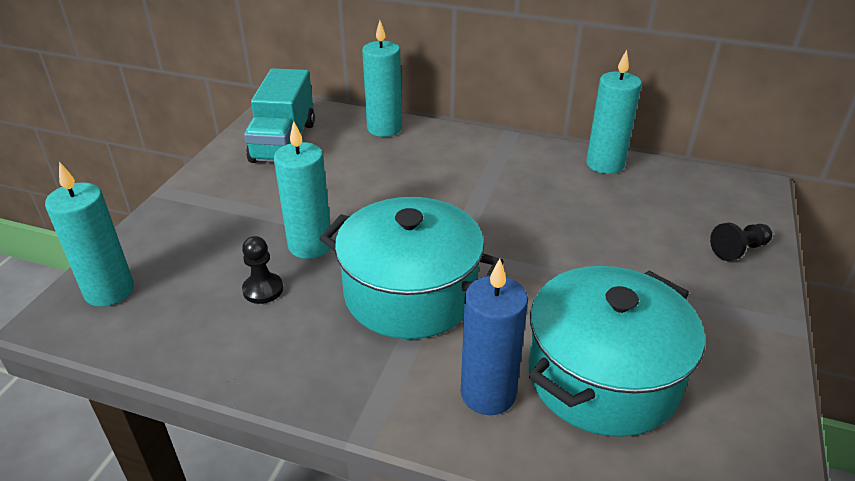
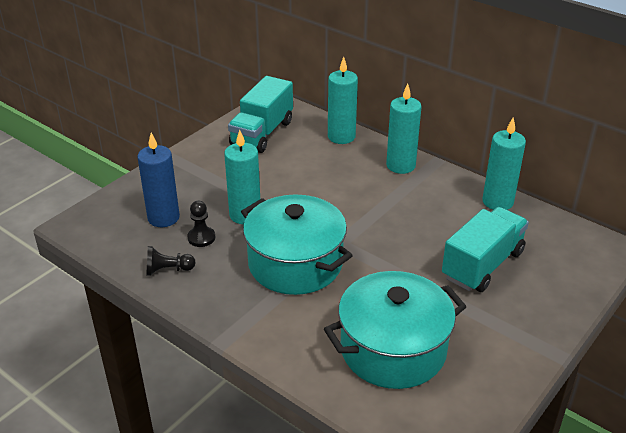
camera: 20 degrees right, 0 degrees up
turquoise candle [45,162,134,307] -> turquoise candle moved to [386,84,422,174]
blue candle [461,259,528,415] -> blue candle moved to [137,133,180,227]
black pawn [710,223,772,261] -> black pawn moved to [146,246,196,276]
none -> turquoise truck [442,207,529,292]

